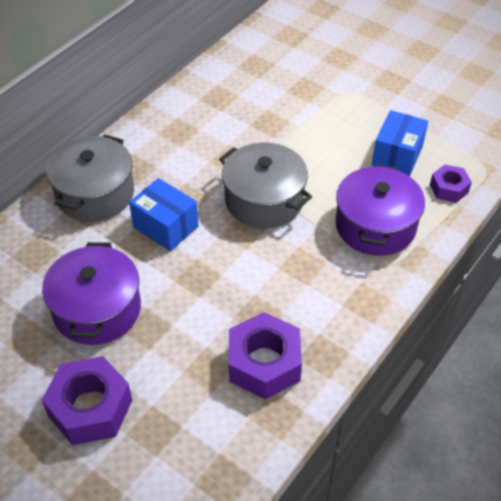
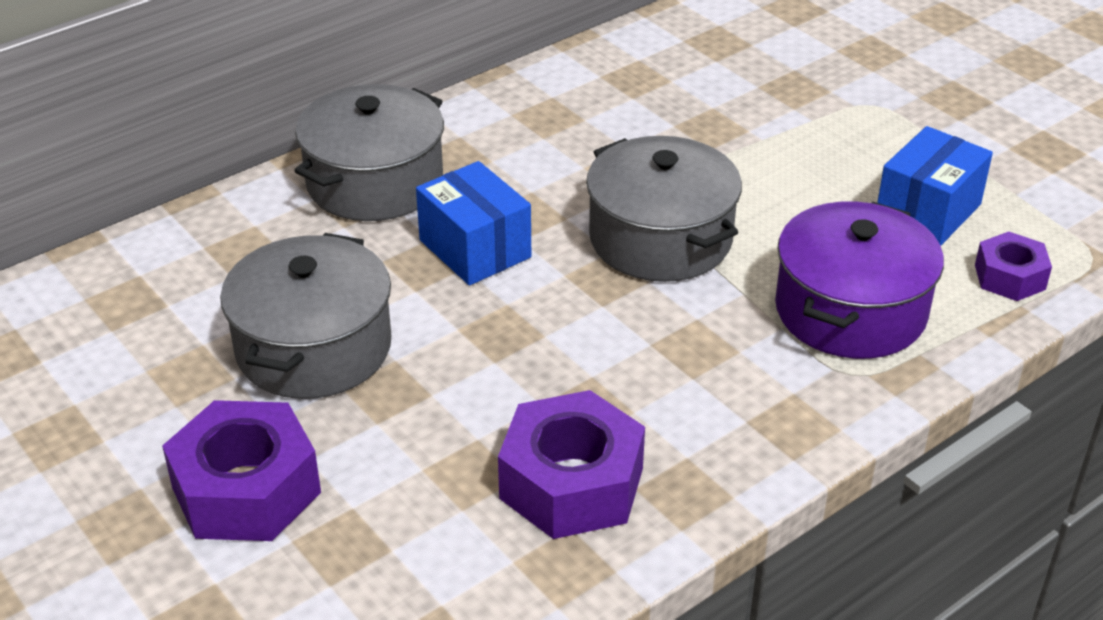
camera: 15 degrees right, 10 degrees down
purple pot [42,242,141,345] -> grey pot [220,233,391,399]

